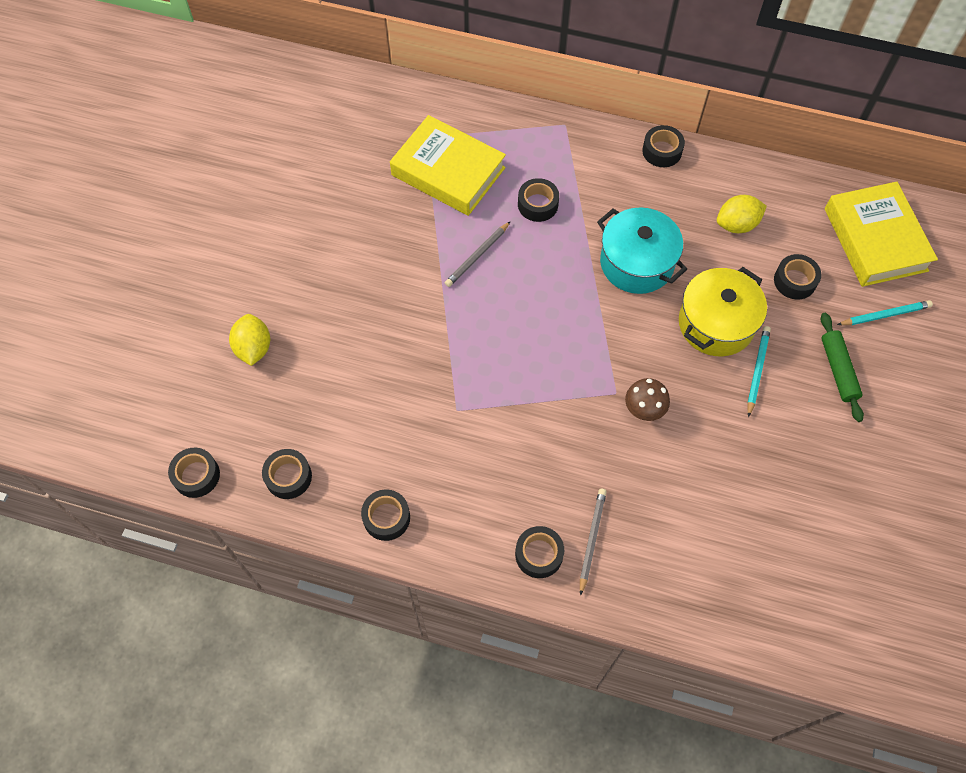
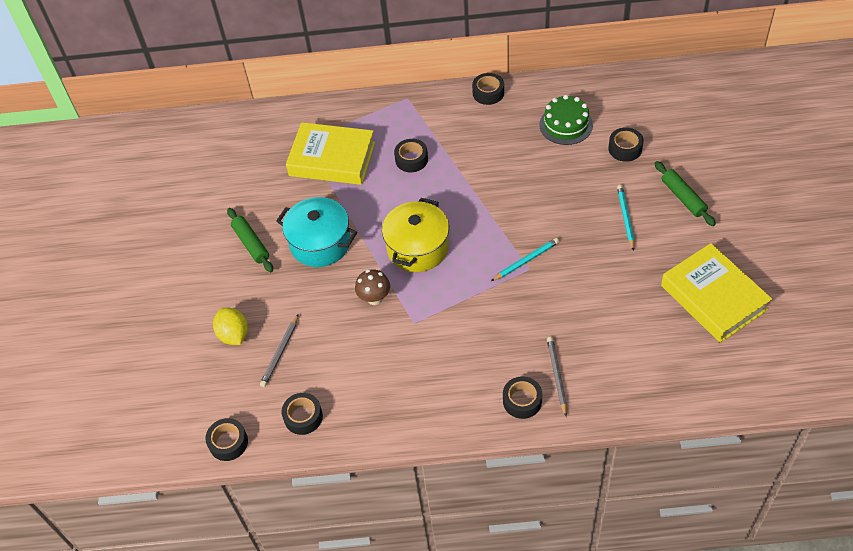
camera: 15 degrees left, 10 degrees down
black tape [361,489,410,541] -> none
grey pencil [445,221,511,287] -> grey pencil moved to [260,315,298,387]
turquoise pot [597,208,687,294] -> turquoise pot moved to [276,197,357,267]
brown mushroom [625,378,670,421] -> brown mushroom moved to [355,269,390,305]
yellow pot [679,267,767,356] -> yellow pot moved to [382,198,449,272]
yellow lemon [717,195,767,233] -> green cake [539,95,593,145]
yellow book [825,182,938,287] -> yellow book moved to [661,243,772,343]
turquoise pencil [837,300,933,325] -> turquoise pencil moved to [491,238,559,281]
none -> green rolling pin [227,208,273,272]

